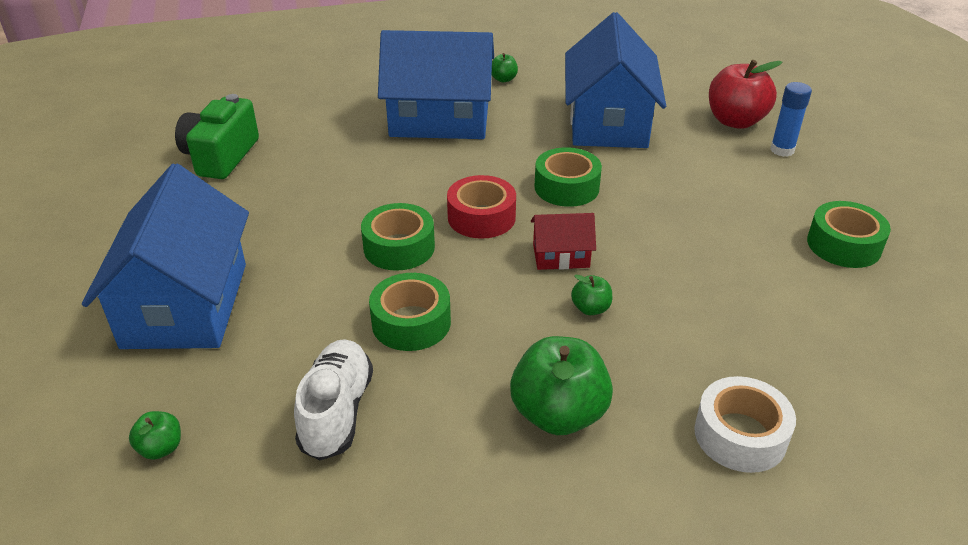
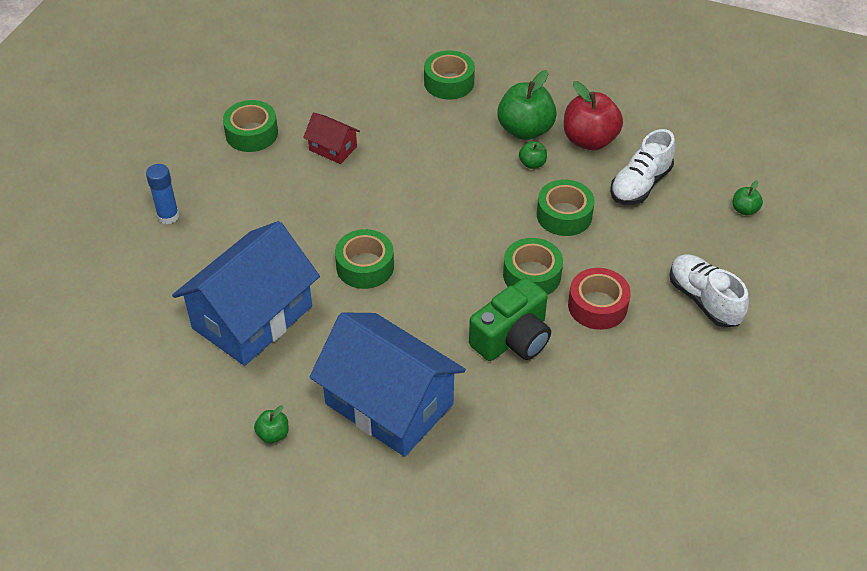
camera: 145 degrees left, 10 degrees up
blue house [82,163,249,349] -> white shoe [669,254,749,327]
green camera [175,94,259,179] -> green camera moved to [469,278,551,361]
red tape [447,175,516,239] -> red tape moved to [568,268,631,330]
red house [531,213,596,270] -> red house moved to [303,112,360,164]
green apple [571,275,612,315] -> green apple moved to [519,141,547,169]
white tape [694,376,796,473] -> green tape [424,50,475,100]
red apple [709,60,782,129] -> red apple moved to [564,81,623,150]

